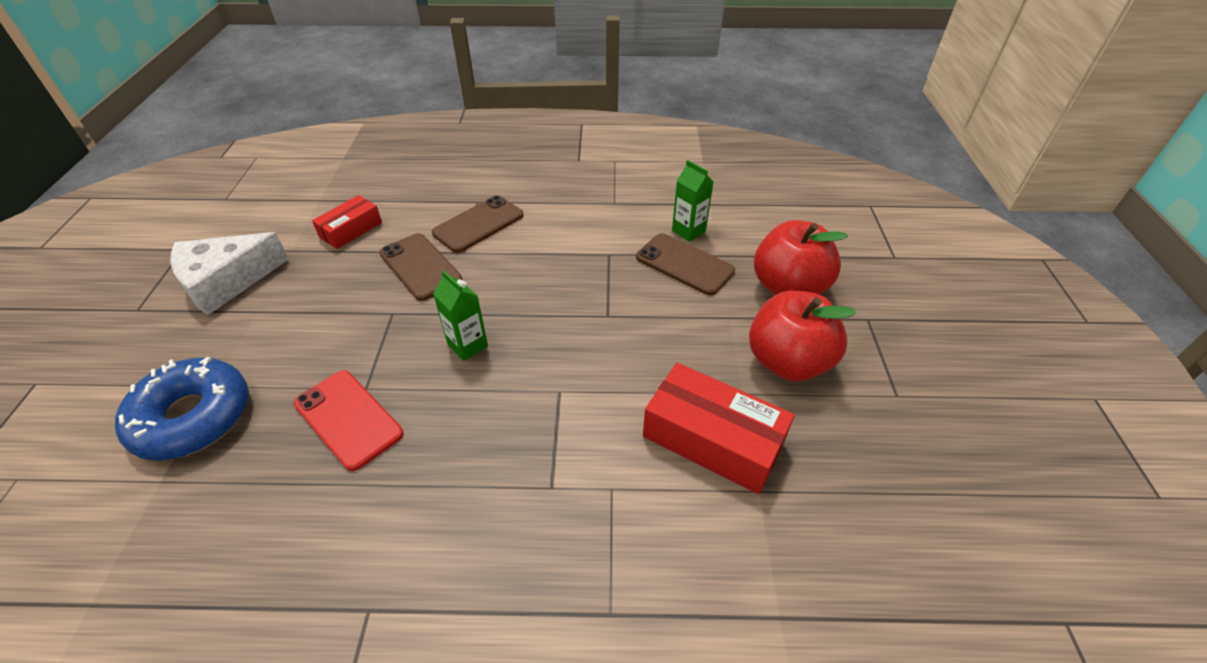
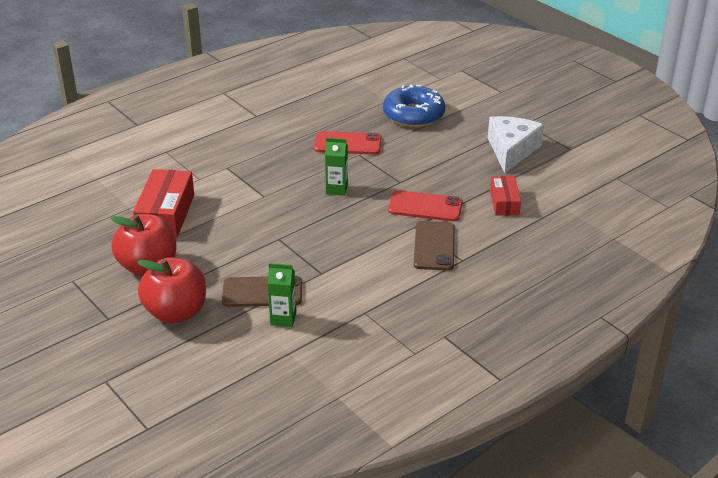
camera: 140 degrees right, 10 degrees down
brown phone [379,233,462,301] -> red phone [388,190,463,221]
red box [643,363,794,494] -> red box turned 75 degrees counterclockwise [133,169,194,238]

